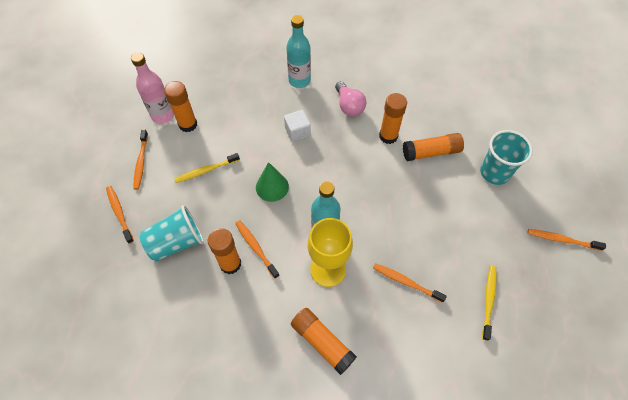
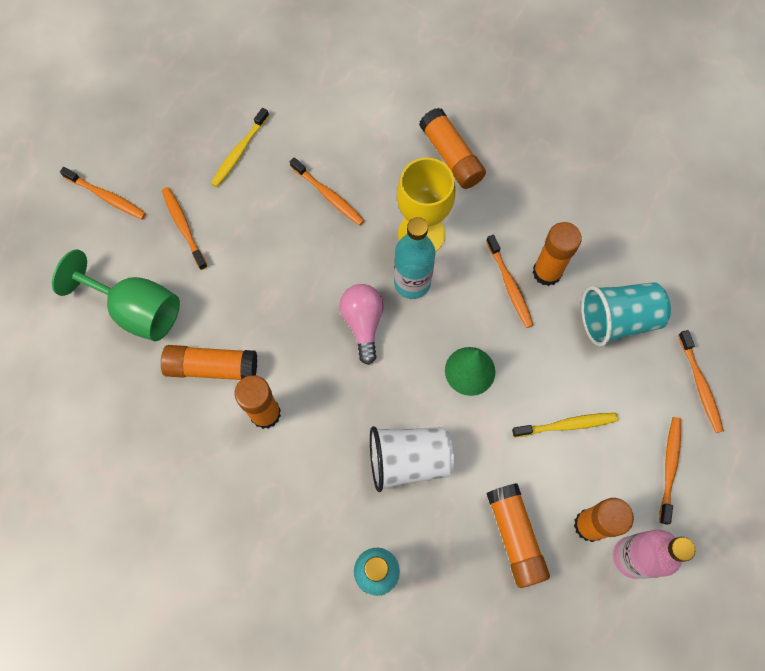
camera: 165 degrees left, 10 degrees up
white cube [284,110,311,142] -> white cup [370,426,454,492]
pink light bulb [335,81,367,116] -> pink light bulb moved to [339,284,384,365]
turquoise cup [480,130,533,185] -> green goblet [52,249,180,341]
none -> orange toothbrush [162,187,208,270]
none -> orange glue stick [486,483,550,588]

